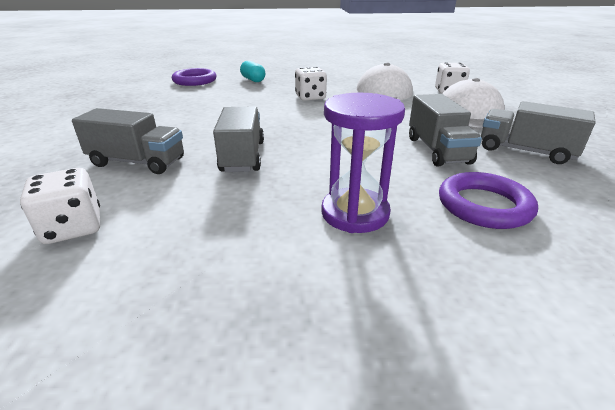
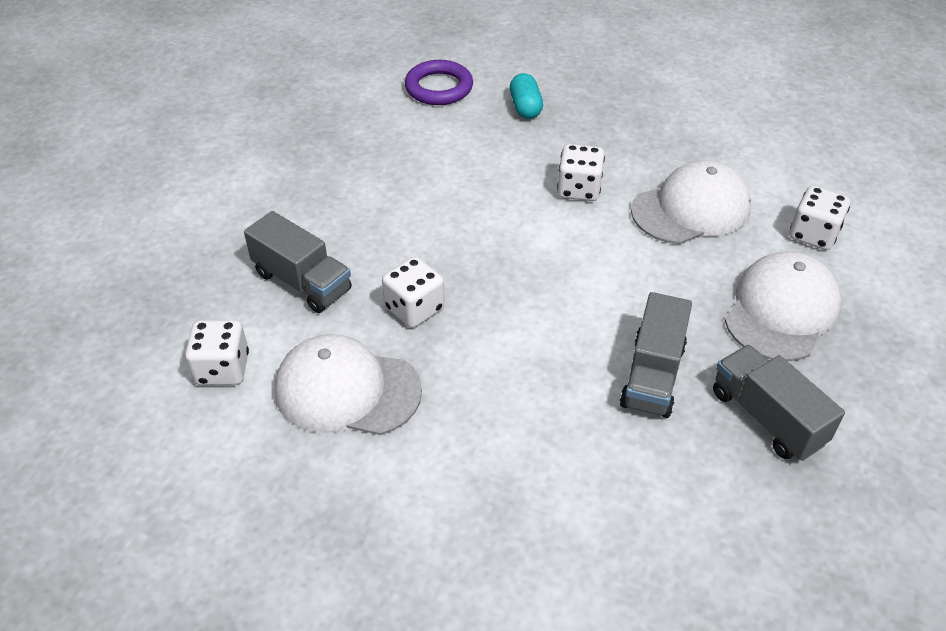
camera: 25 degrees right, 15 degrees up
grey truck [213,107,264,172] -> white dice [382,257,445,328]
purple hourglass [321,93,405,233] -> none
purple ring [439,172,538,229] -> none
none -> white cap [275,334,422,435]

